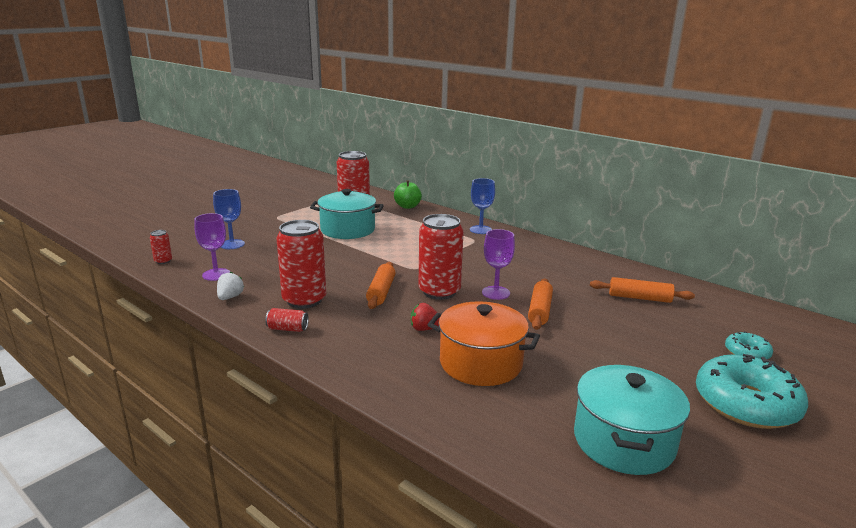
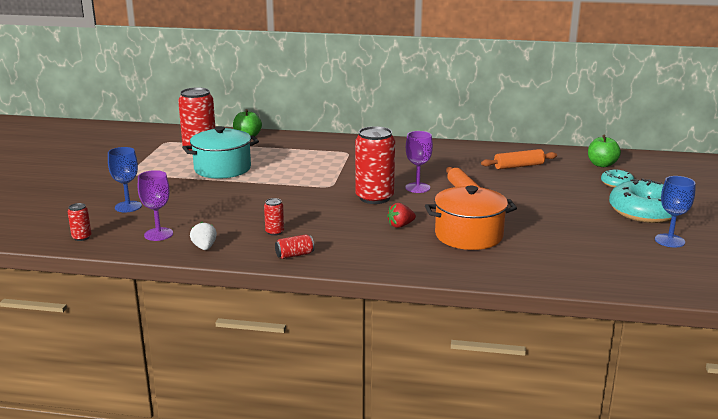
camera: 30 degrees left, 0 degrees up
red can [276,220,326,309] -> red can [264,198,284,236], size x0.44
orange rolling pin [366,262,395,309] -> none
blue goblet [470,178,495,234] -> blue goblet moved to [655,176,696,247]
turquoise pot [574,365,690,475] -> none
none -> green apple [588,135,621,167]

